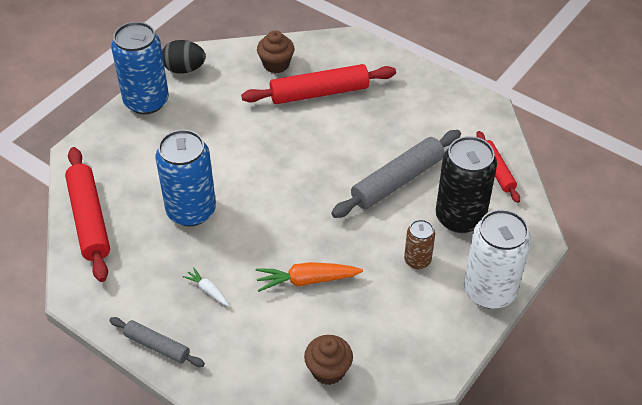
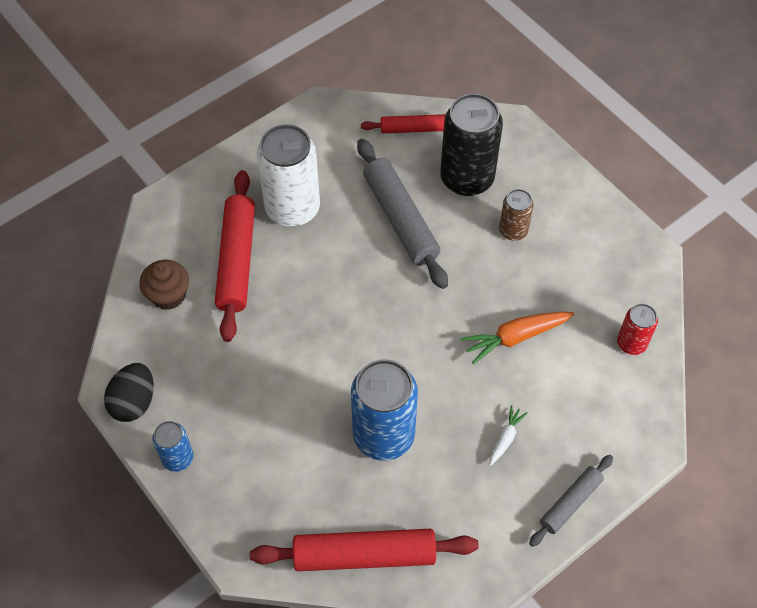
camera: 75 degrees left, 10 degrees up
blue can [111,22,169,114] -> blue can [152,421,193,472], size x0.52
white carrot [183,267,229,306] -> white carrot turned 150 degrees clockwise [490,405,527,466]
orange carrot [256,262,363,292] -> orange carrot turned 60 degrees clockwise [460,312,574,364]
brown cupcake [304,335,353,385] -> red can [617,304,658,355]
white can [464,209,531,309] -> white can moved to [257,124,320,227]

